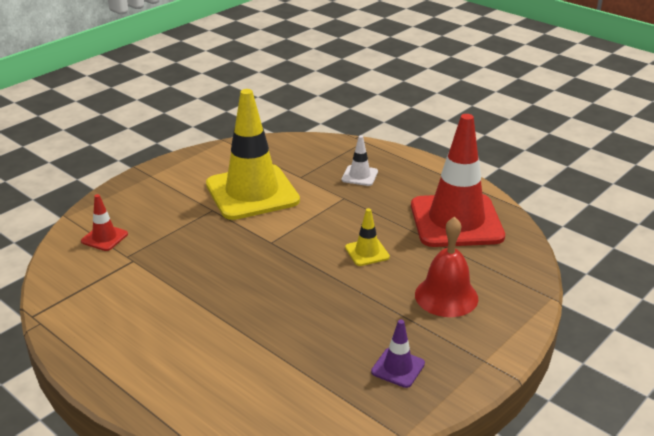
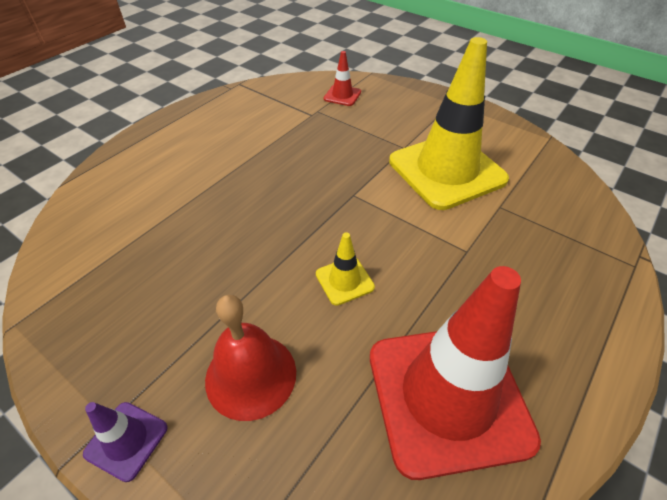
camera: 85 degrees right, 15 degrees up
white traffic cone [341,135,378,186] -> none
purple traffic cone [371,319,425,388] -> purple traffic cone moved to [83,402,168,482]

